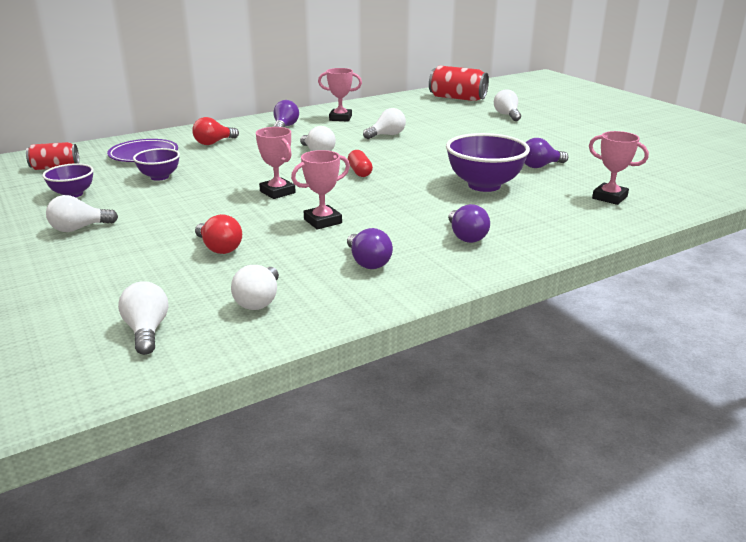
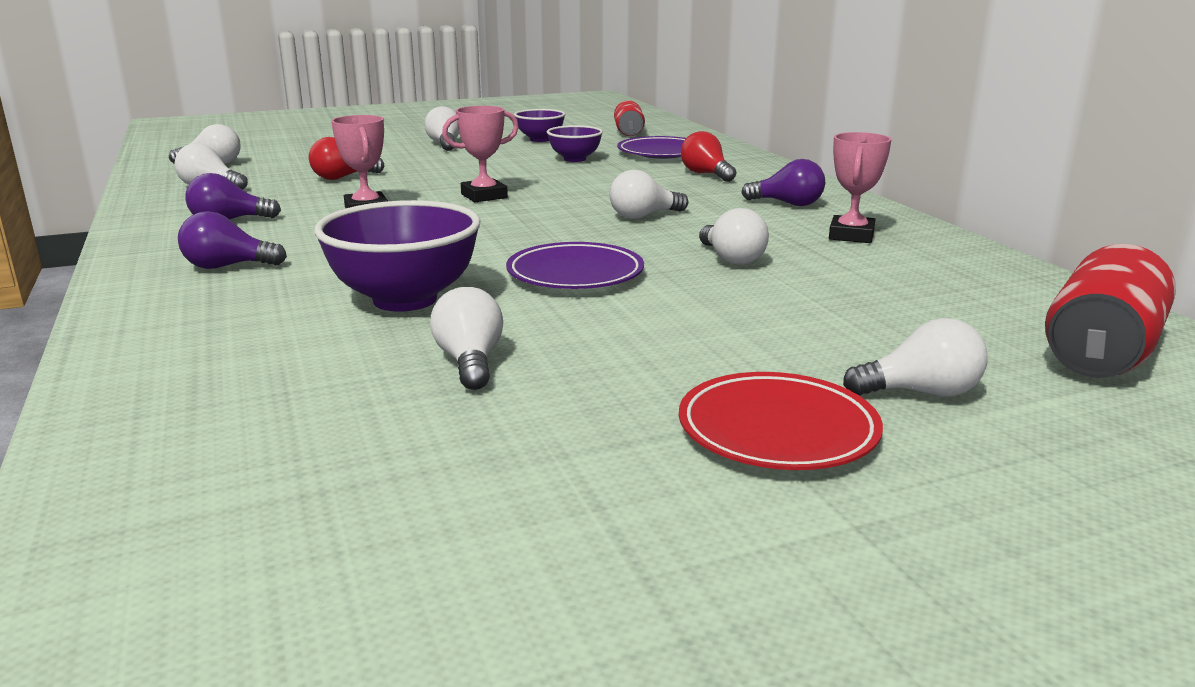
camera: 100 degrees right, 5 degrees down
red capsule [348,150,373,177] -> none
purple light bulb [525,138,568,168] -> white light bulb [430,287,503,390]
pink trophy [589,131,649,205] -> none
none -> purple plate [506,242,644,289]
none -> red plate [679,372,883,470]

